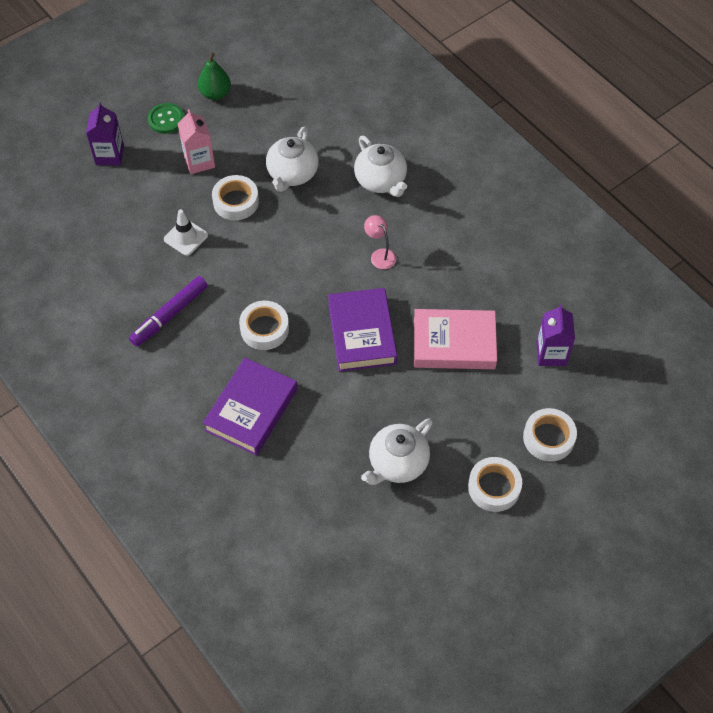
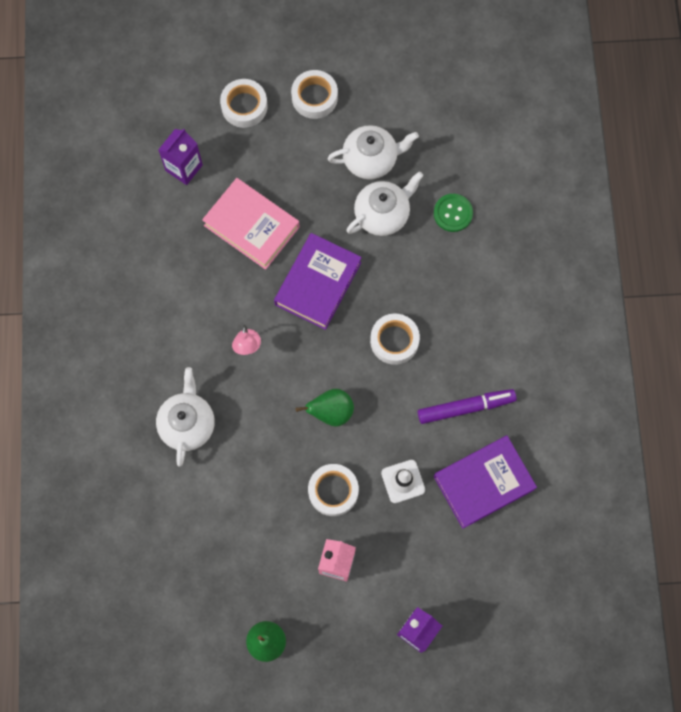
camera: 145 degrees left, 15 degrees up
green button [148,103,184,134] -> green button moved to [434,194,473,232]
purple book [203,358,297,456] -> purple book moved to [434,436,537,529]
white teapot [266,127,319,192] -> white teapot moved to [346,172,423,236]
none -> green pear [296,389,354,426]

